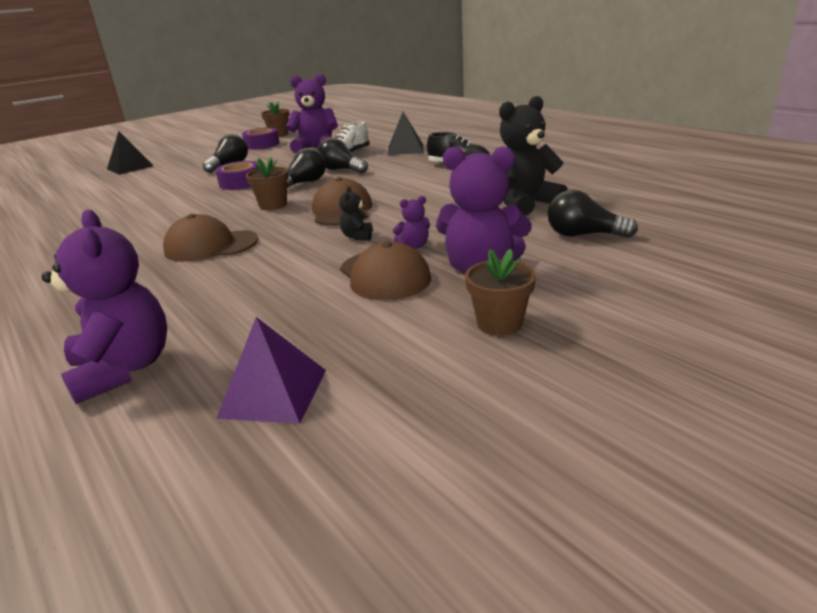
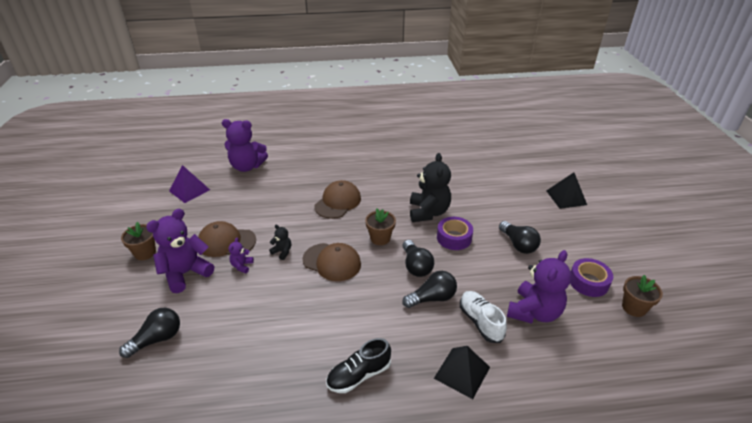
camera: 120 degrees right, 10 degrees up
black teddy bear [499,96,567,215] -> black teddy bear moved to [410,153,451,222]

